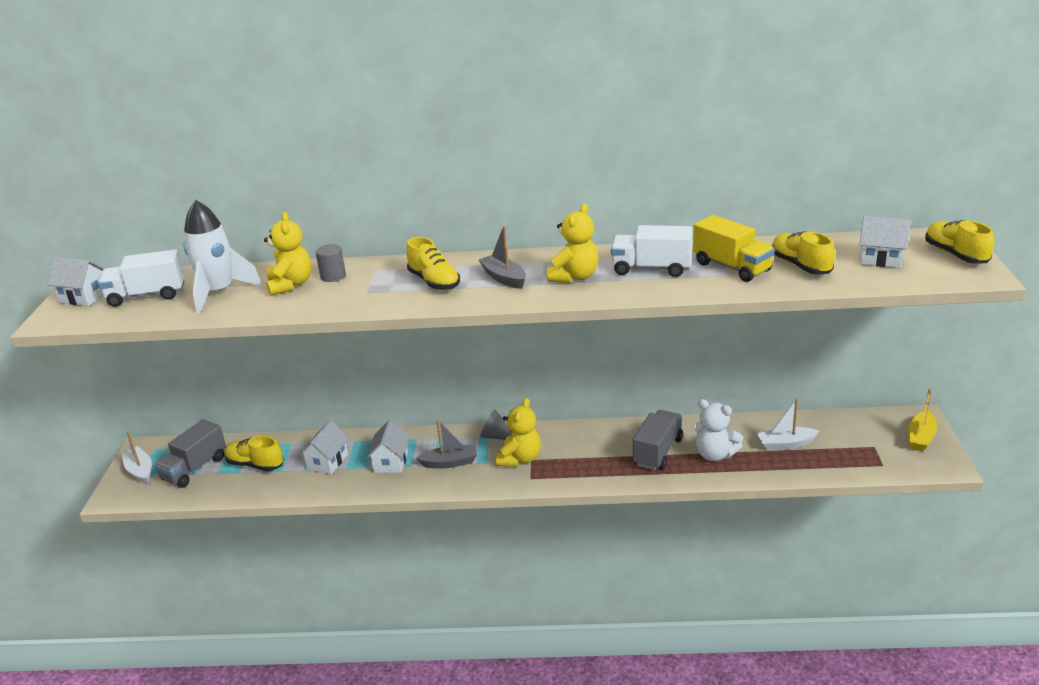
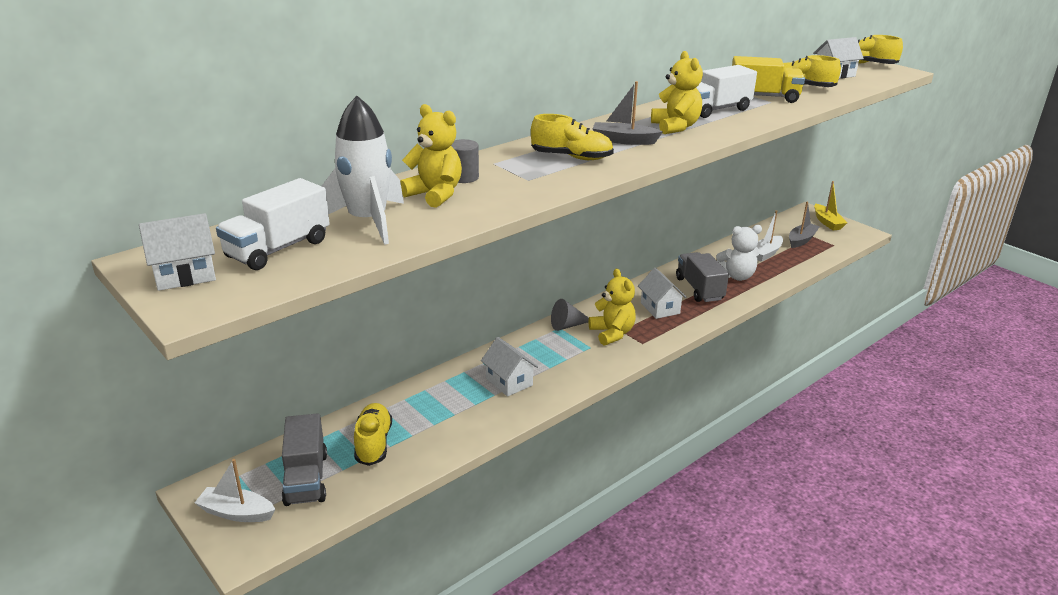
camera: 45 degrees left, 0 degrees up
yellow shoe [224,436,284,471] -> yellow shoe turned 105 degrees clockwise [354,403,392,466]
white house [299,421,349,474] -> white house moved to [638,268,687,319]
grey boat [416,420,477,469] -> grey boat moved to [789,201,820,248]

